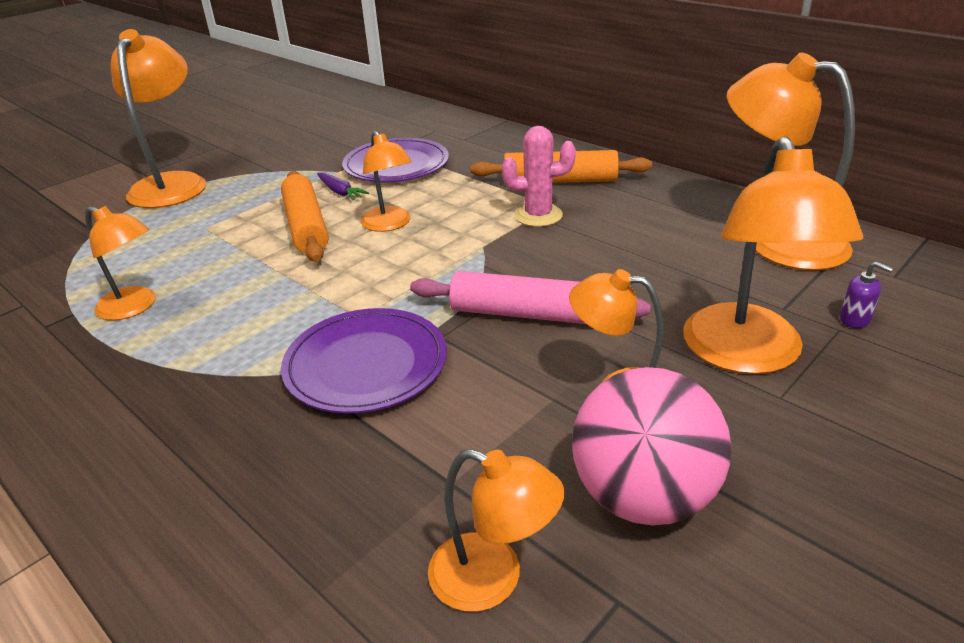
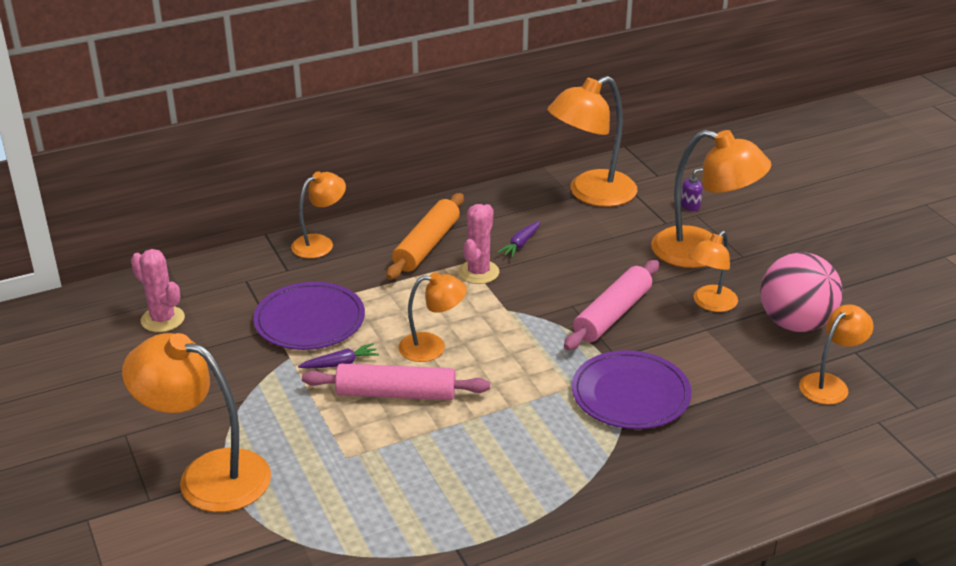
camera: 70 degrees left, 0 degrees up
orange lamp [85,206,156,320] -> orange lamp moved to [291,172,346,258]
orange rolling pin [281,171,329,262] -> pink rolling pin [302,364,490,400]
none -> pink cactus [131,249,185,332]
none -> purple carrot [497,221,540,258]

